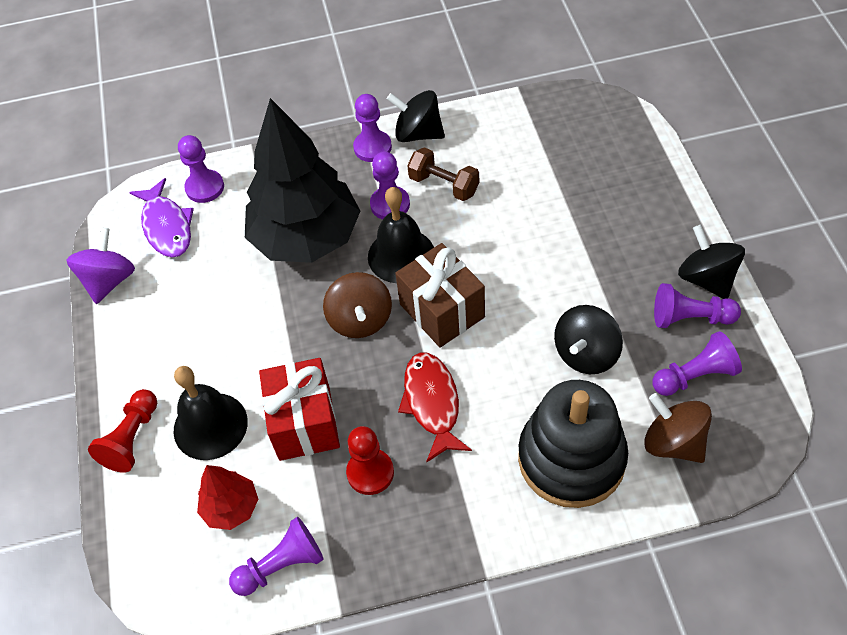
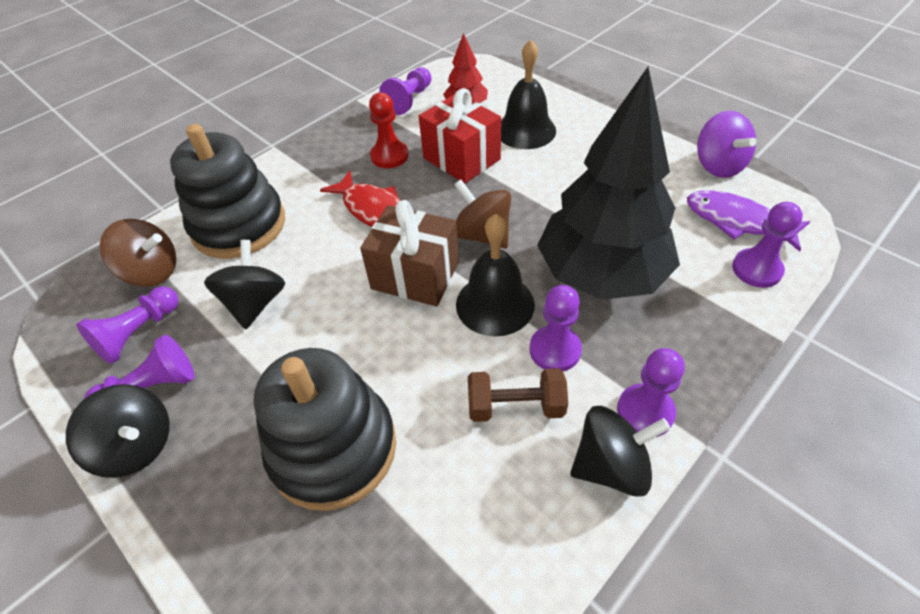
camera: 145 degrees right, 5 degrees down
red pawn [88,389,157,473] -> none
none -> black stacking toy [254,348,396,511]

